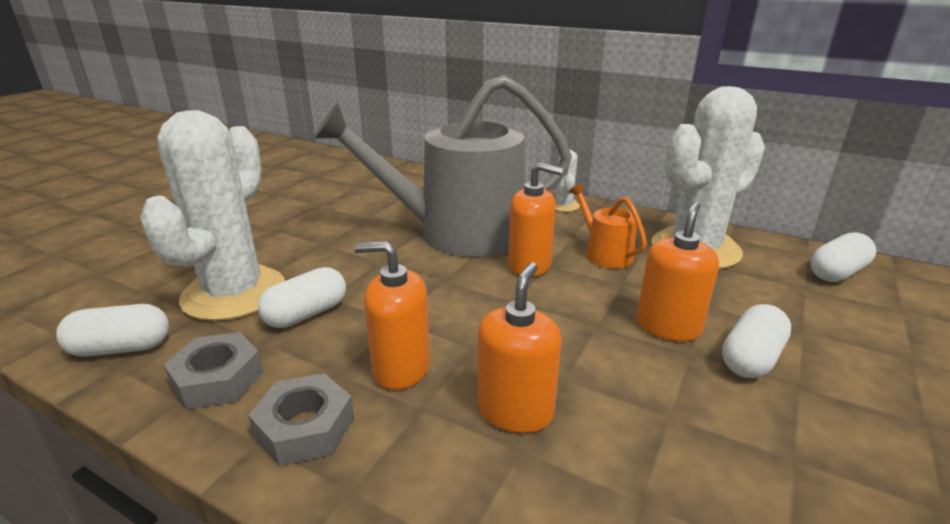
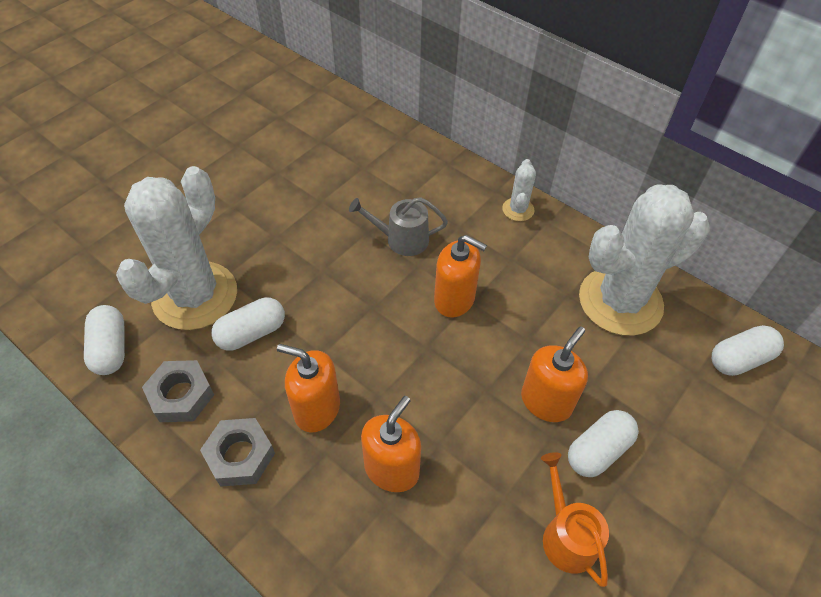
camera: 10 degrees right, 25 degrees up
white capsule [56,304,169,357] -> white capsule turned 75 degrees clockwise [84,305,125,375]
grey watering can [313,75,572,257] -> grey watering can [349,197,448,256], size x0.42
orange watering can [569,183,647,268] -> orange watering can moved to [541,452,609,587]

